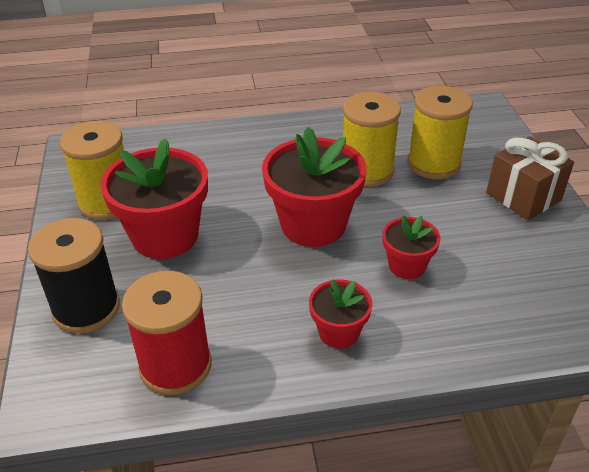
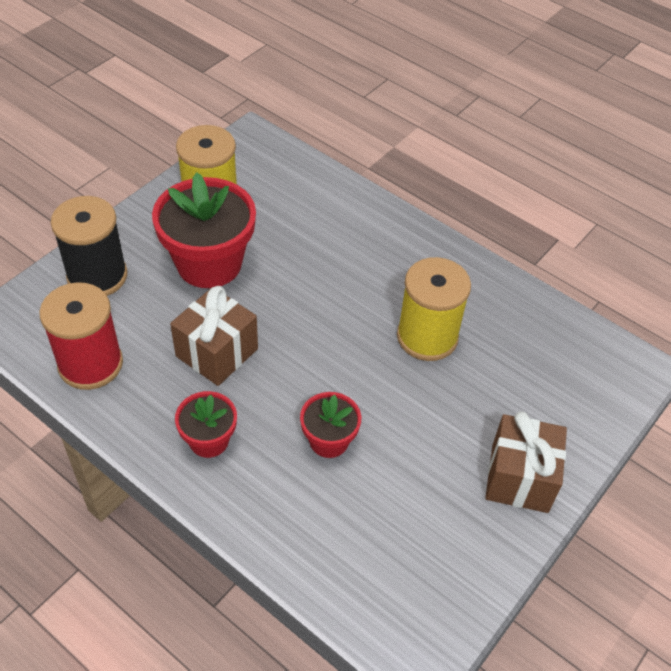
camera: 45 degrees right, 10 degrees up
red flower pot [262,127,367,247] -> none
yellow spool [407,86,473,179] -> none
none -> brown gift [170,286,258,386]

